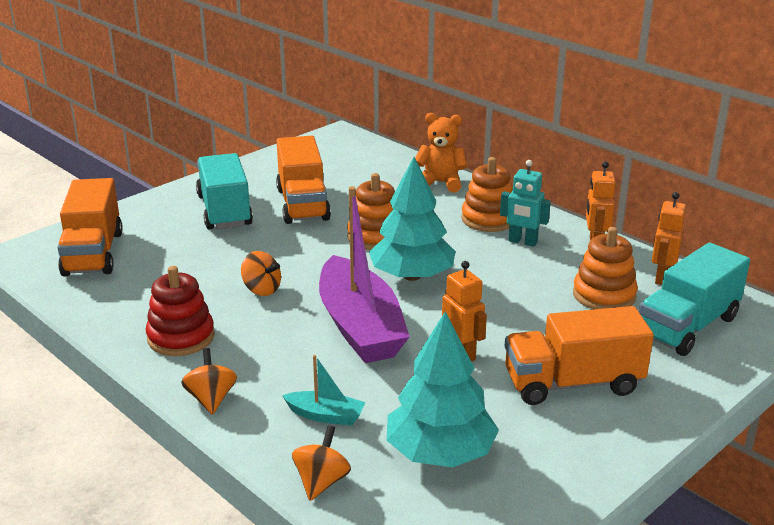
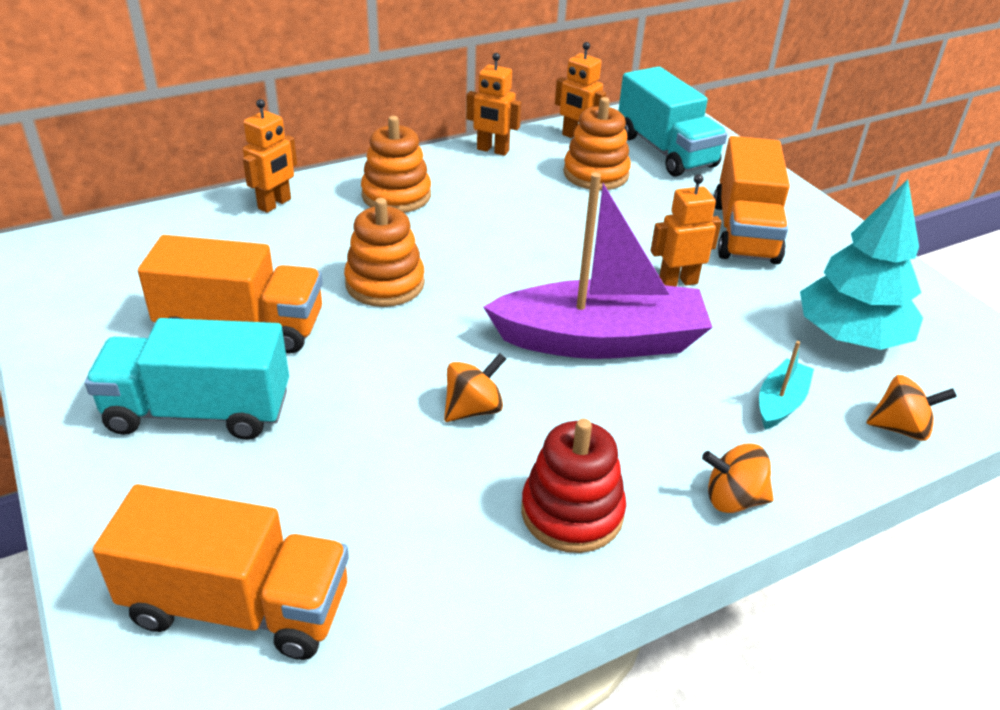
camera: 75 degrees left, 10 degrees up
orange spinning top [292,425,351,501] -> orange spinning top turned 150 degrees clockwise [866,375,957,441]
turquoise tree [369,157,456,281] -> none
orange teddy bear [415,113,467,193] -> orange robot [243,99,297,213]
turquoise robot [500,160,551,247] -> none

